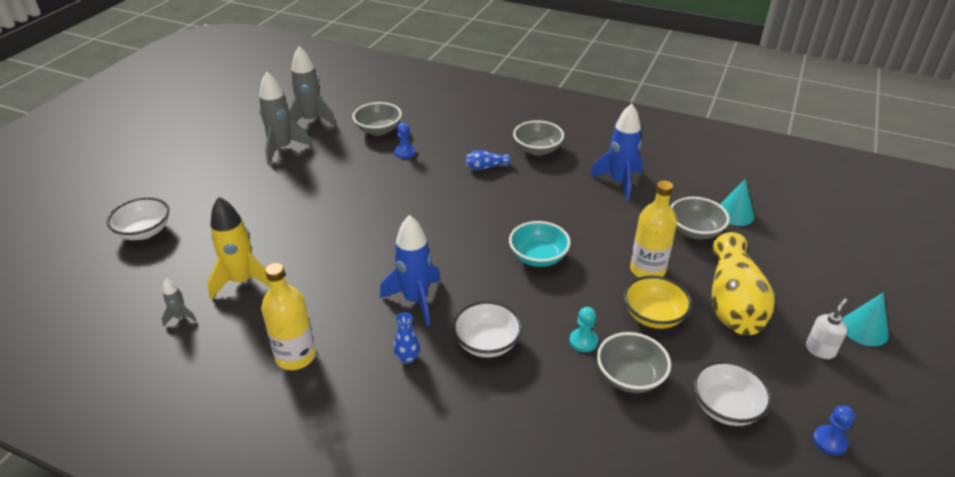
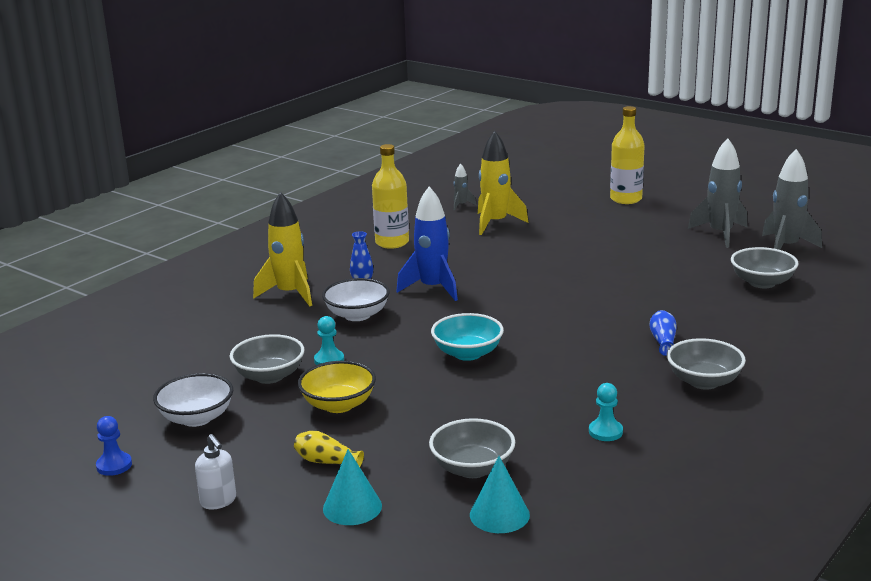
camera: 105 degrees right, 15 degrees down
white bowl [107,197,169,240] -> none
blue pawn [395,123,416,159] -> none
blue rocket [590,104,642,201] -> turquoise pawn [589,383,623,441]
yellow bottle [630,180,677,277] -> yellow bottle moved to [610,106,645,204]
yellow vase [712,232,775,335] -> yellow vase [294,430,364,467], size x0.43
turquoise cone [842,292,889,346] -> turquoise cone moved to [323,449,382,525]
none -> yellow rocket [253,192,312,307]

